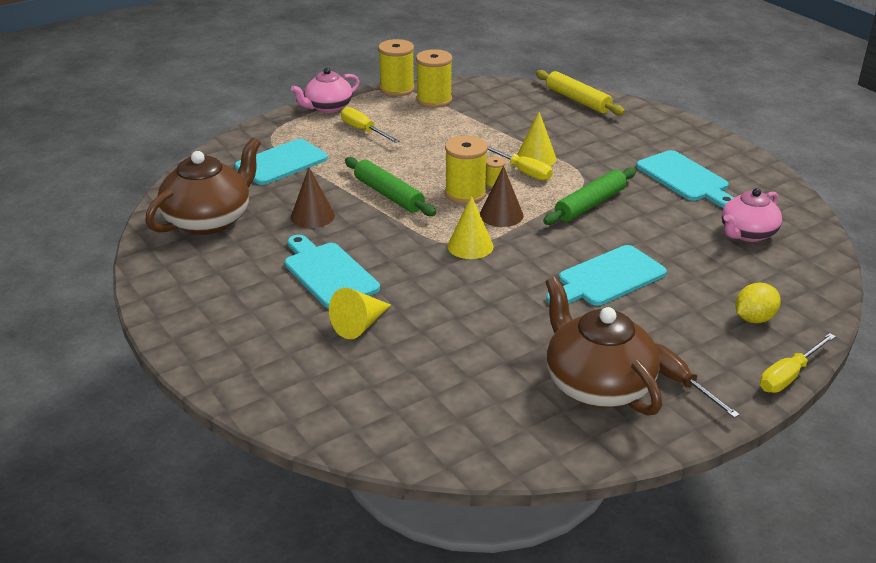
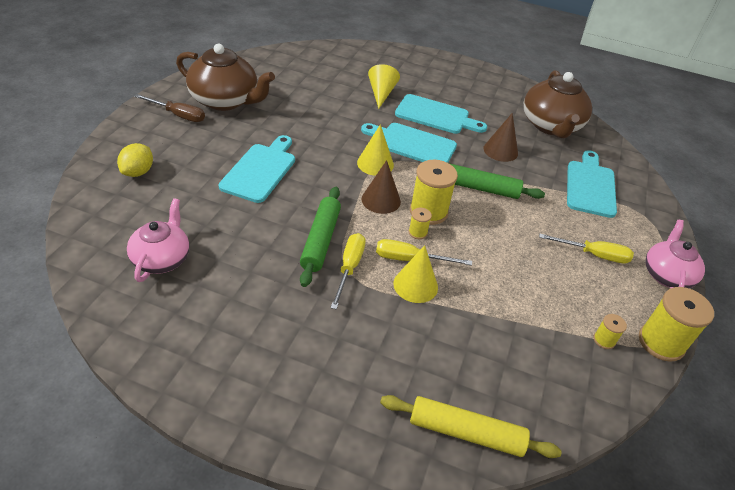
camera: 140 degrees right, 10 degrees up
yellow spool [416,49,452,108] -> yellow spool [593,314,627,349], size x0.48
turquoise cutting board [636,150,734,208] -> turquoise cutting board moved to [361,123,457,163]
yellow screwdriver [760,333,836,393] -> yellow screwdriver moved to [330,233,366,310]

